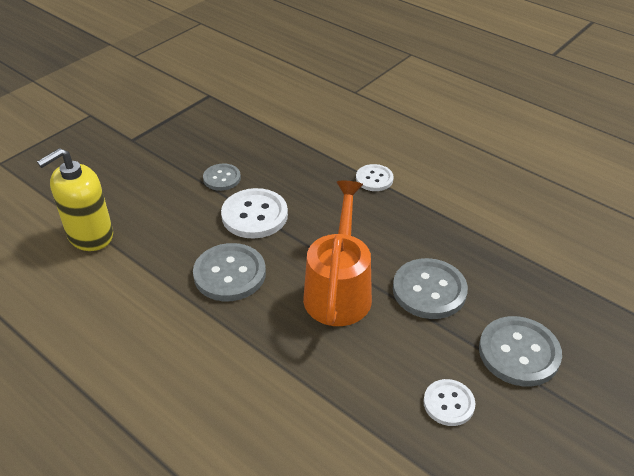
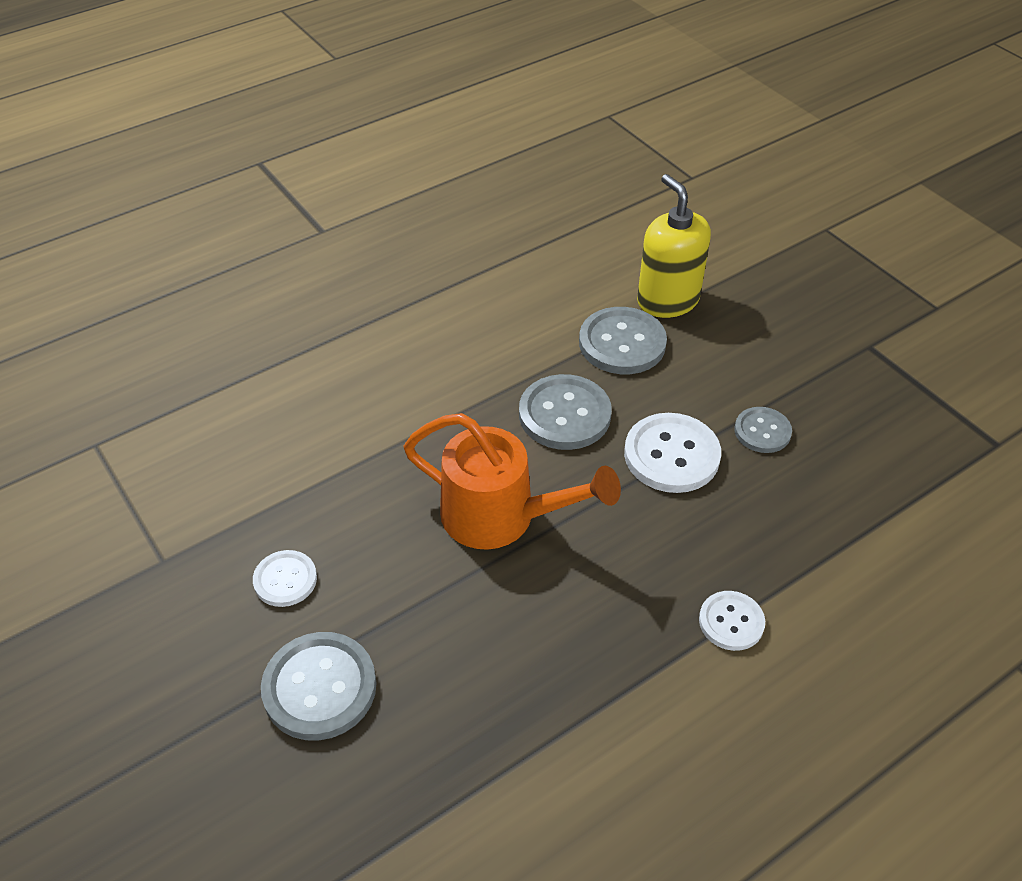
camera: 105 degrees right, 5 degrees up
grey button [393,258,468,319] -> grey button moved to [579,307,667,374]

